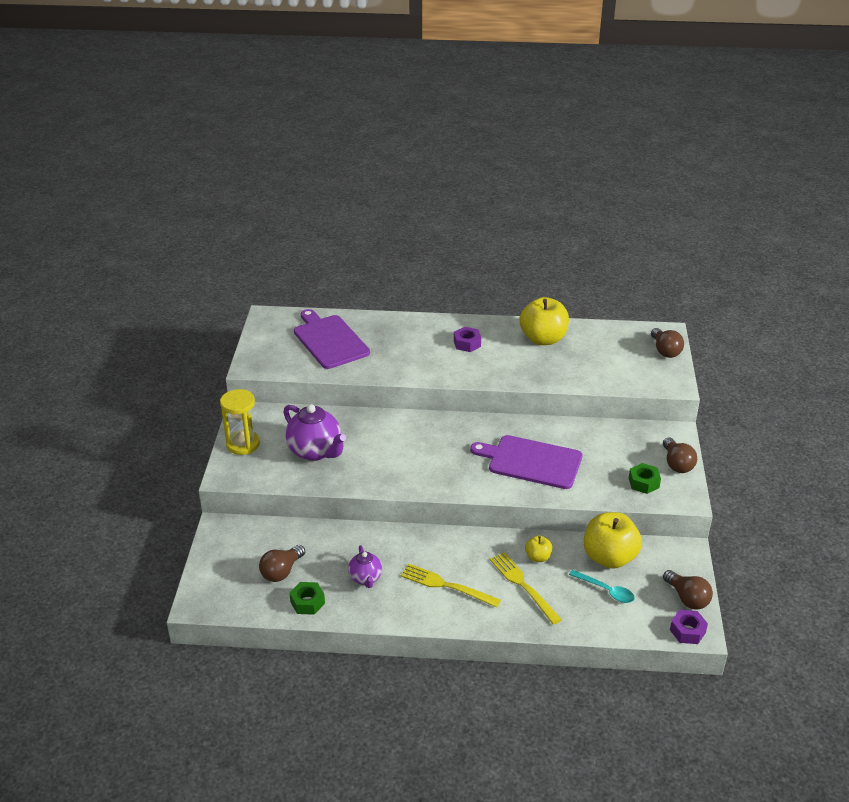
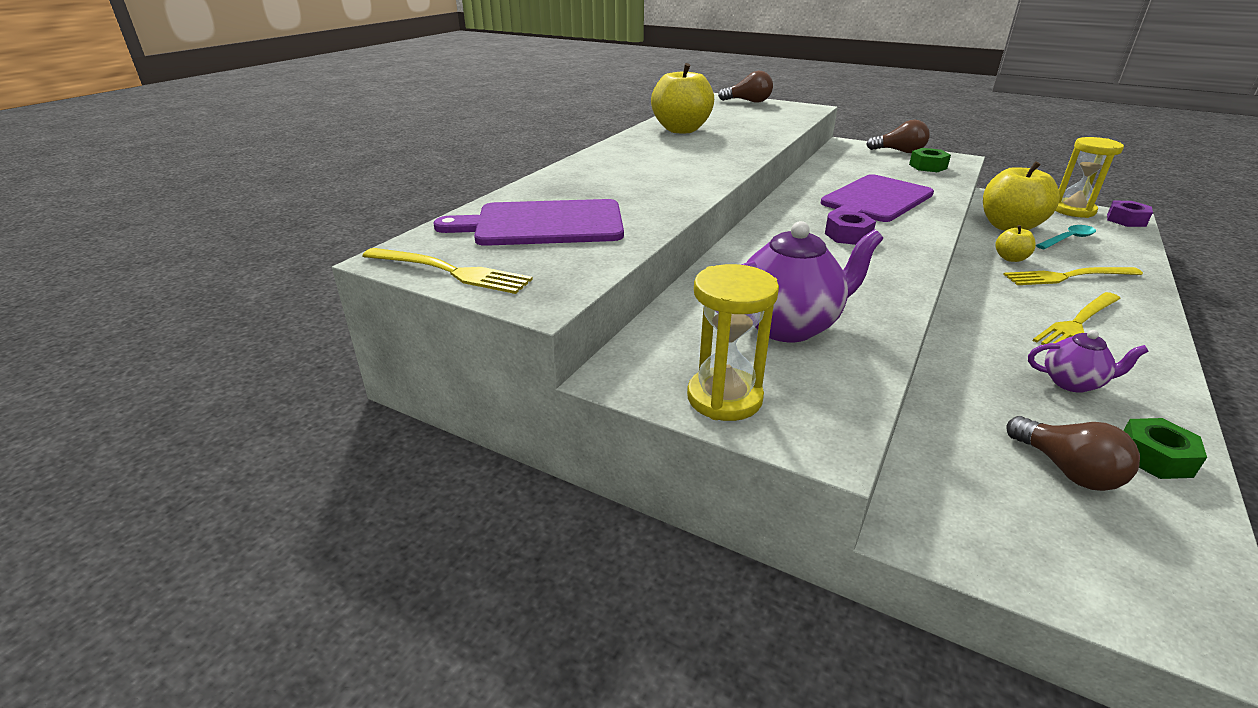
camera: 65 degrees left, 5 degrees down
purple nut [454,327,481,352] -> purple nut moved to [825,211,876,245]
brown light bulb [663,570,713,610] -> yellow hourglass [1055,137,1124,218]
none -> yellow fork [363,248,533,294]

